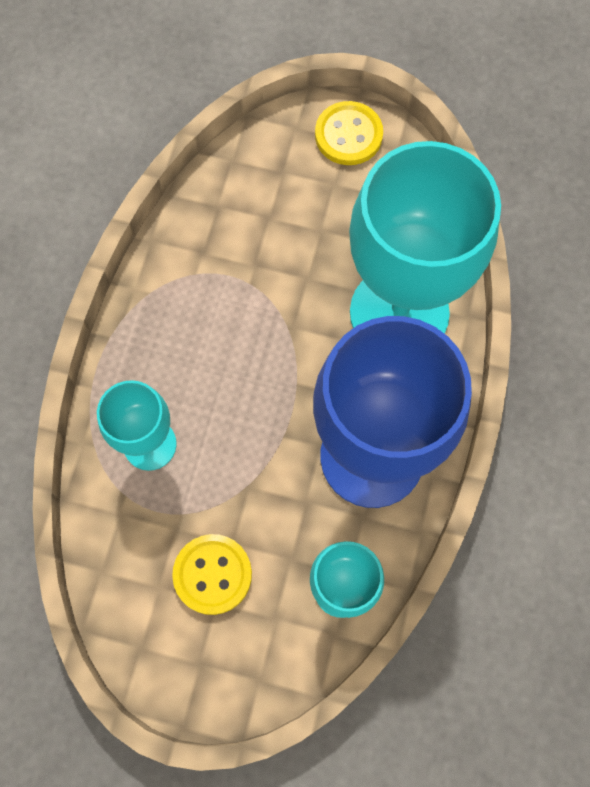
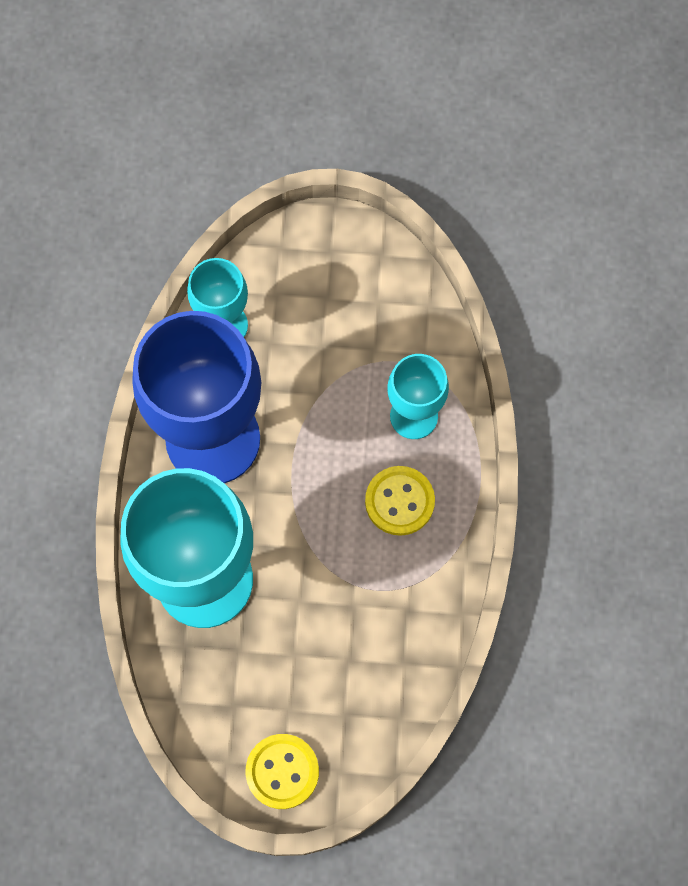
camera: 170 degrees right, 0 degrees up
yellow button [172,534,252,615] -> yellow button moved to [365,466,435,536]

